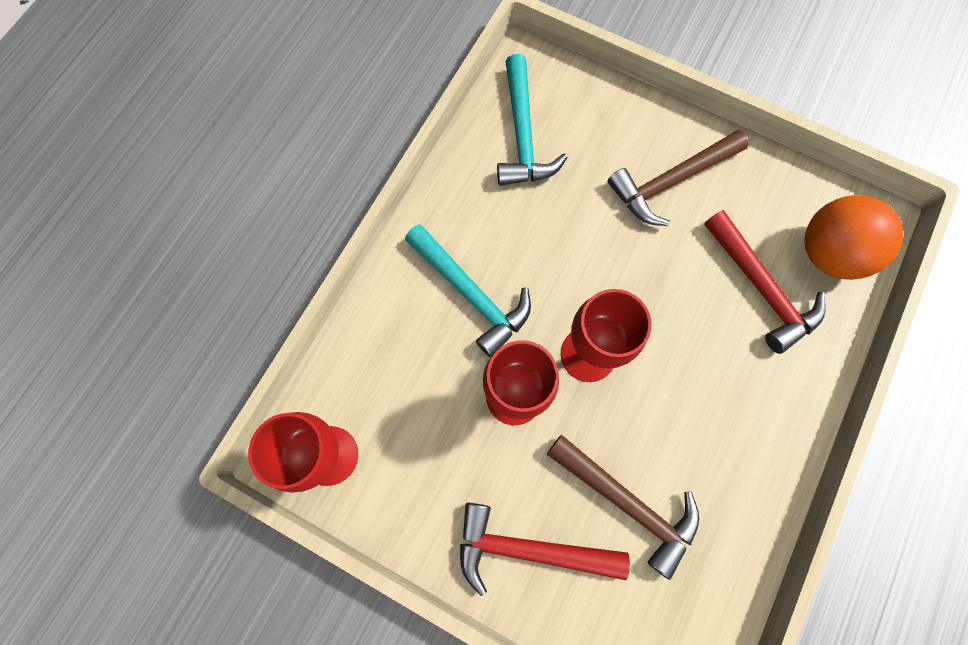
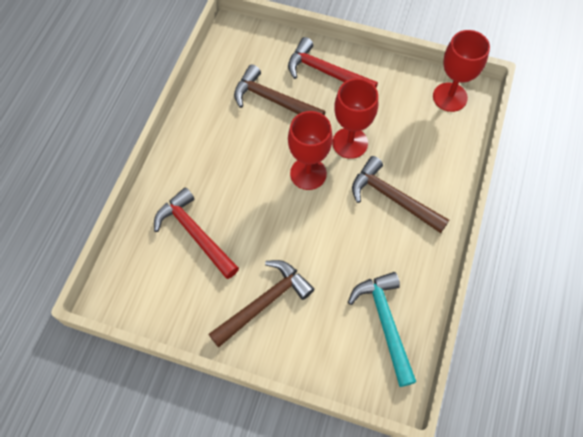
camera: 170 degrees right, 10 degrees down
turquoise hammer [405,224,531,357] -> brown hammer [352,156,449,233]
red hammer [460,503,630,596] -> red hammer turned 150 degrees counterclockwise [288,37,378,88]
orange ball [805,195,904,280] -> none

